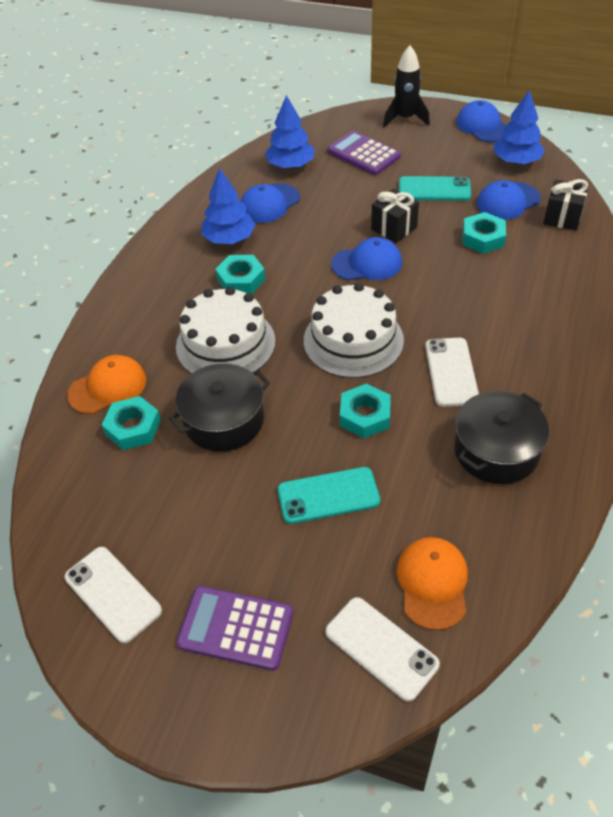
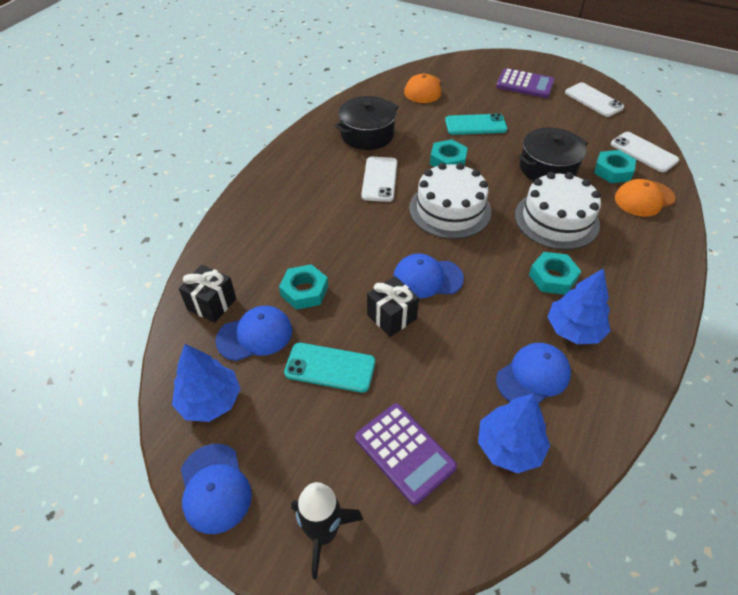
camera: 175 degrees left, 0 degrees up
white phone [325,597,440,702] -> white phone moved to [611,132,679,172]

